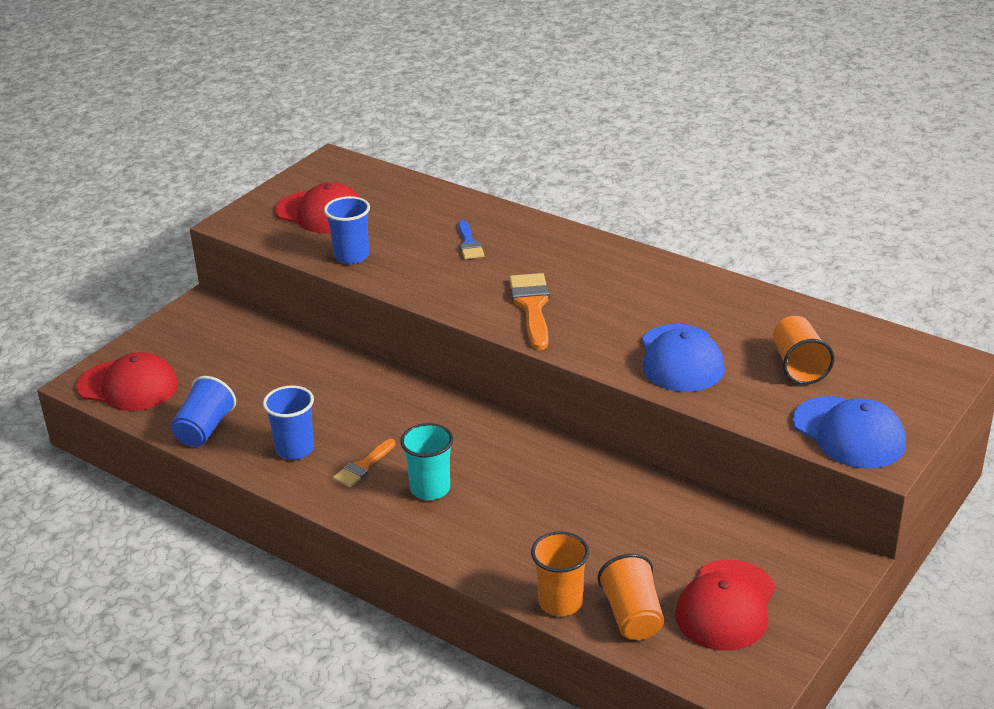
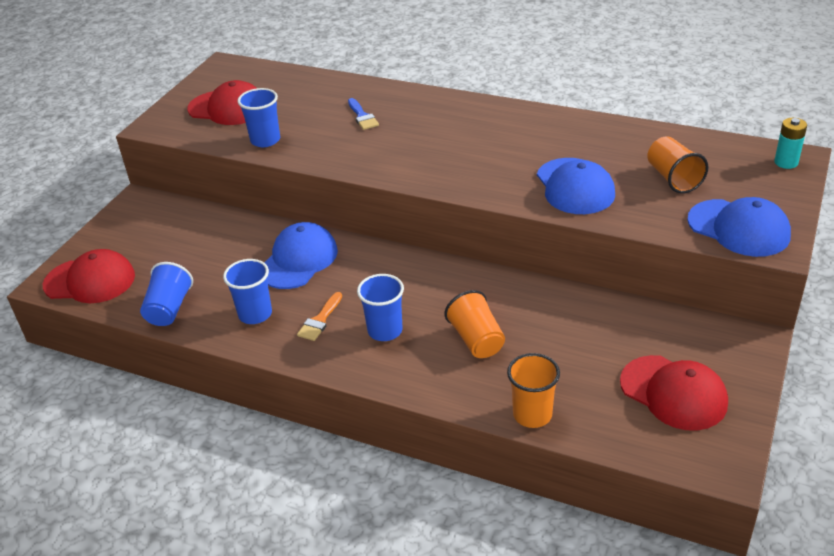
camera: 10 degrees left, 5 degrees up
turquoise cup [400,423,453,500] -> blue cup [357,274,404,341]
orange brush [509,273,550,350] -> none
orange cup [598,554,664,640] -> orange cup moved to [445,290,505,358]
red cap [675,559,775,651] -> red cap turned 60 degrees counterclockwise [620,355,728,431]
none -> blue cap [264,222,338,289]
none -> turquoise battery [774,118,807,169]

